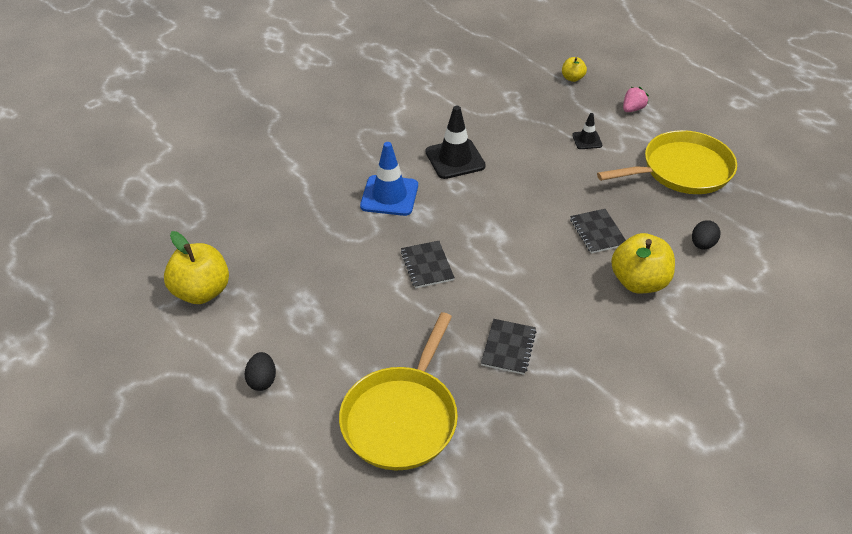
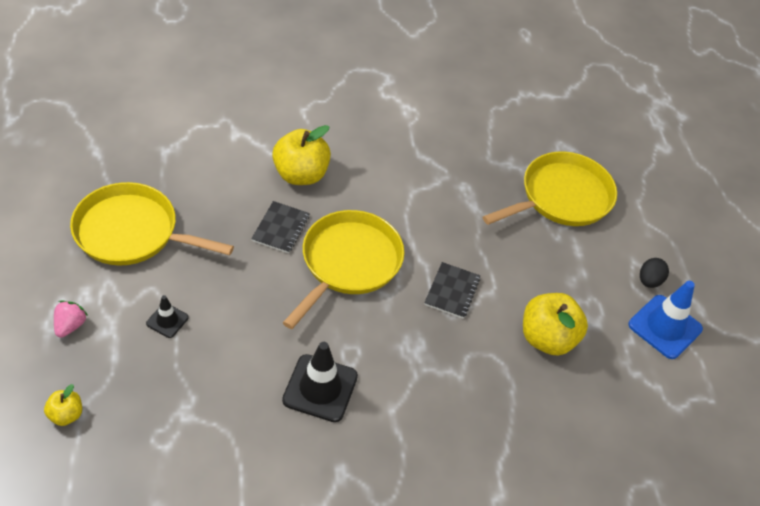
camera: 150 degrees left, 5 degrees up
yellow apple [164,231,229,304] -> yellow apple moved to [523,293,588,355]
blue traffic cone [360,142,418,216] -> blue traffic cone moved to [629,281,703,359]
black notebook [481,319,536,375] -> none
pink strawberry [623,87,649,112] -> pink strawberry turned 120 degrees clockwise [54,301,88,338]
black egg [692,220,720,249] -> none
none -> yellow pan [283,210,404,329]

